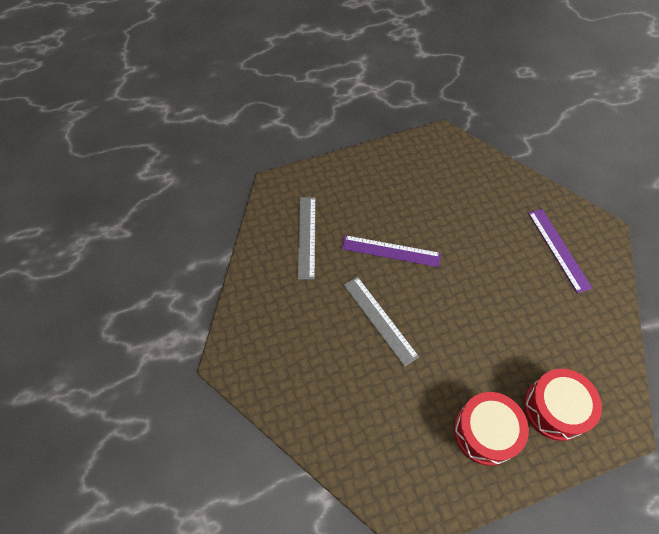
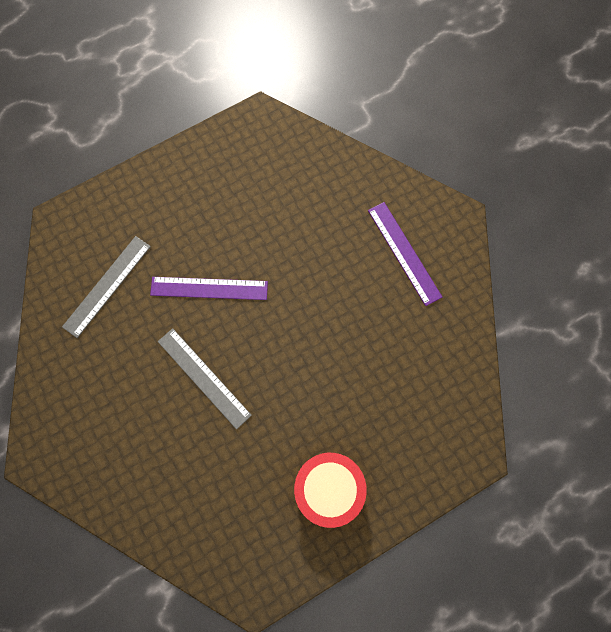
camera: 10 degrees left, 15 degrees up
grey ruler [298,197,316,280] -> grey ruler turned 45 degrees clockwise [62,236,151,338]
red drum [524,369,602,441] -> none

